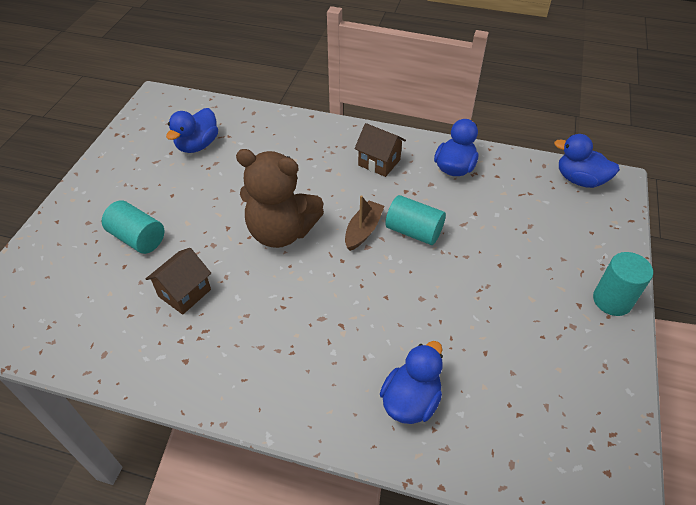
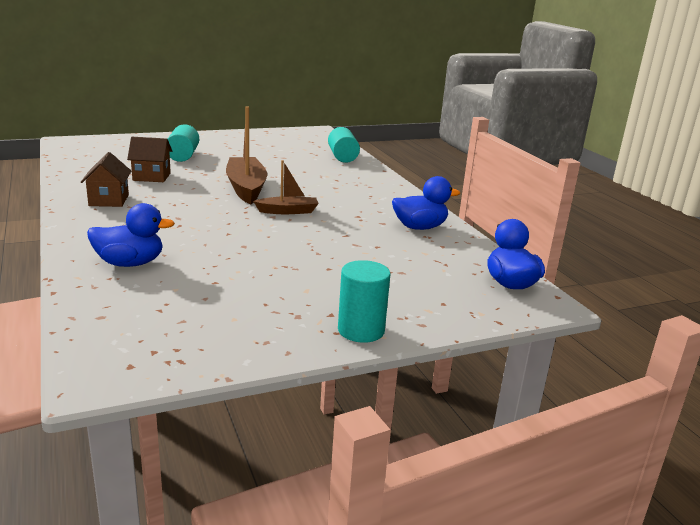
camera: 50 degrees right, 25 degrees down
blue duck [166,108,218,153] -> none
brown teddy bear [236,149,324,248] -> brown boat [226,106,267,205]
brown house [355,123,406,177] -> brown house moved to [81,152,131,207]
turquoise cylinder [385,195,446,245] -> turquoise cylinder moved to [328,127,360,163]

